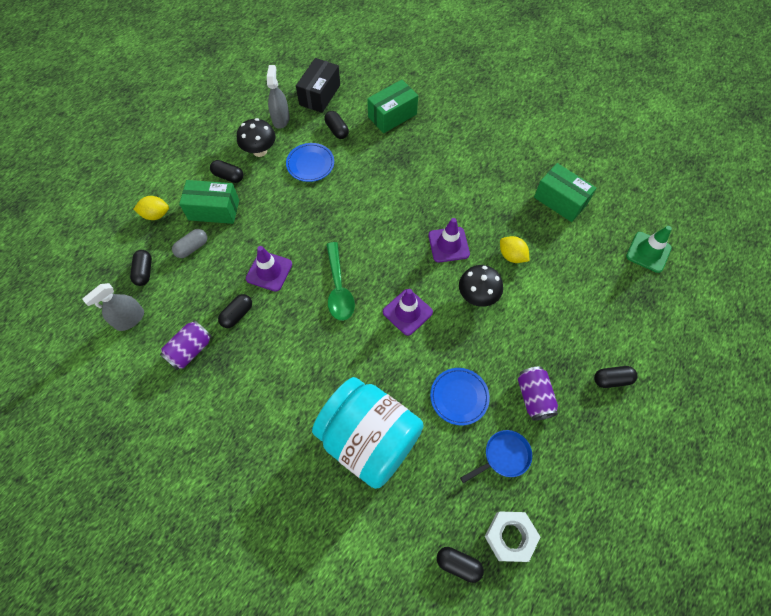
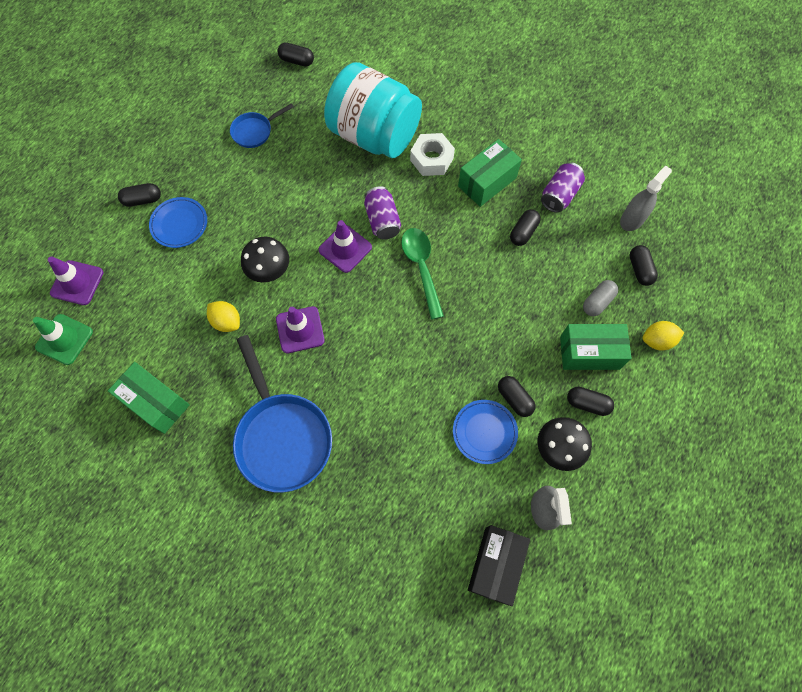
camera: 175 degrees right, 5 degrees up
purple traffic cone [246,246,292,292] -> purple traffic cone moved to [48,256,103,305]
black capsule [324,111,349,139] -> black capsule moved to [498,376,535,417]
green box [367,80,418,133] -> green box moved to [458,139,522,207]
blue plate [430,368,490,426] -> blue plate moved to [149,197,207,248]
white nut [485,511,540,562] -> white nut moved to [410,133,455,176]
purple can [518,367,558,421] -> purple can moved to [364,186,401,240]
none -> blue pan [233,335,332,493]

